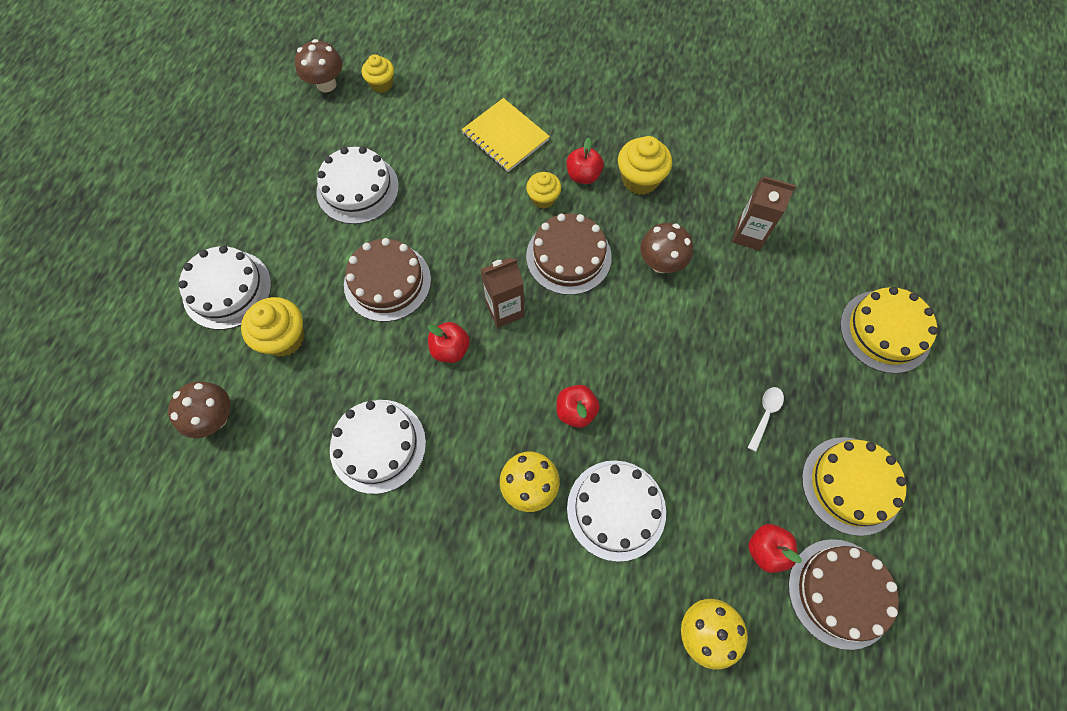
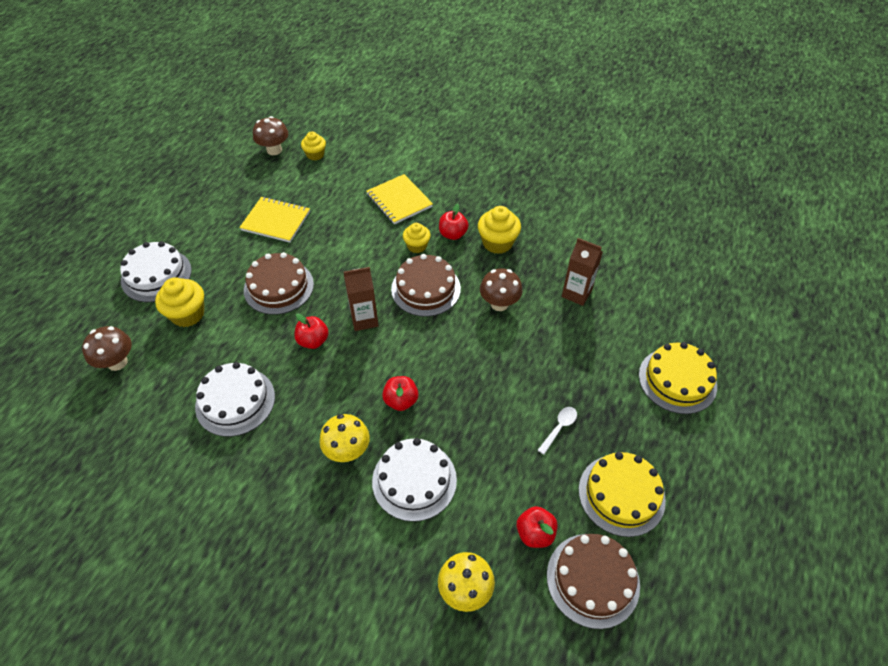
camera: 10 degrees right, 15 degrees down
white cake [317,146,399,224] -> yellow notebook [239,197,310,243]

